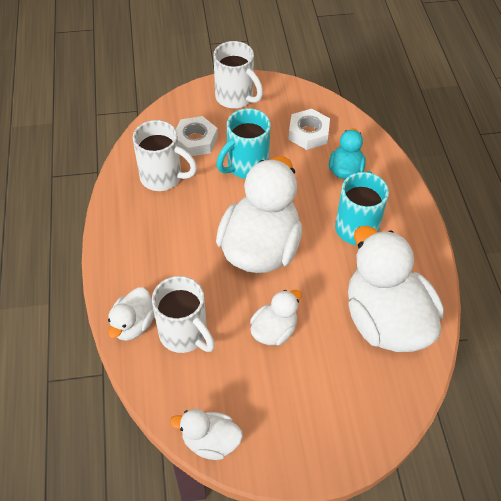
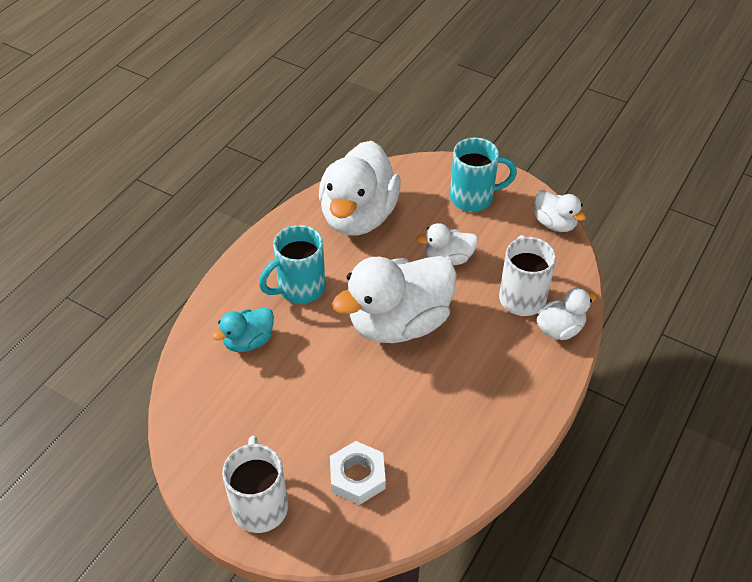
camera: 140 degrees left, 5 degrees down
white mug [133,120,197,191] -> none
turquoise mug [217,108,271,179] -> turquoise mug moved to [450,138,517,211]
white nut [288,109,330,150] -> none

